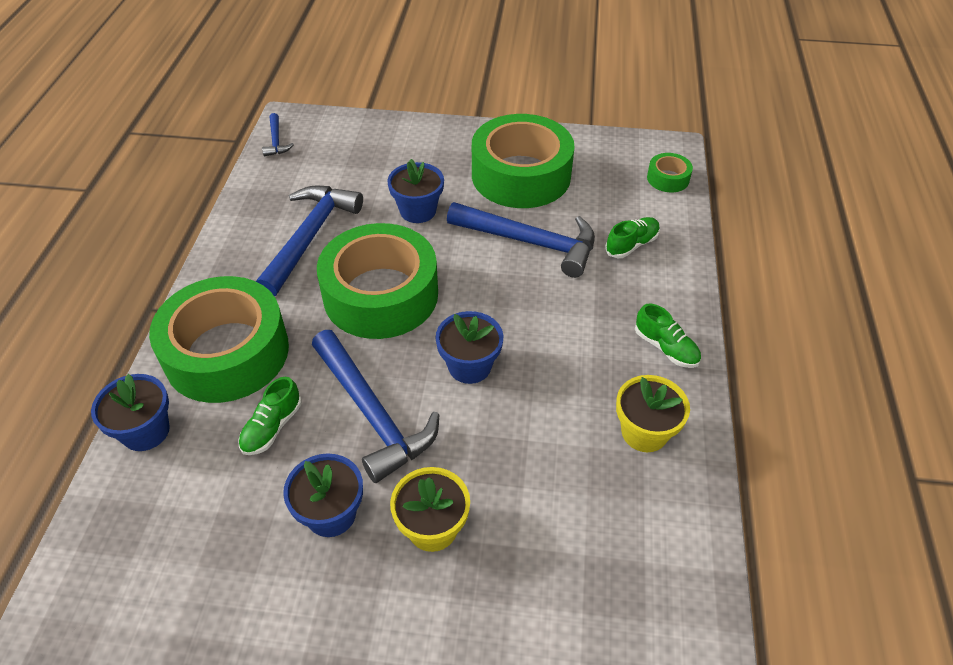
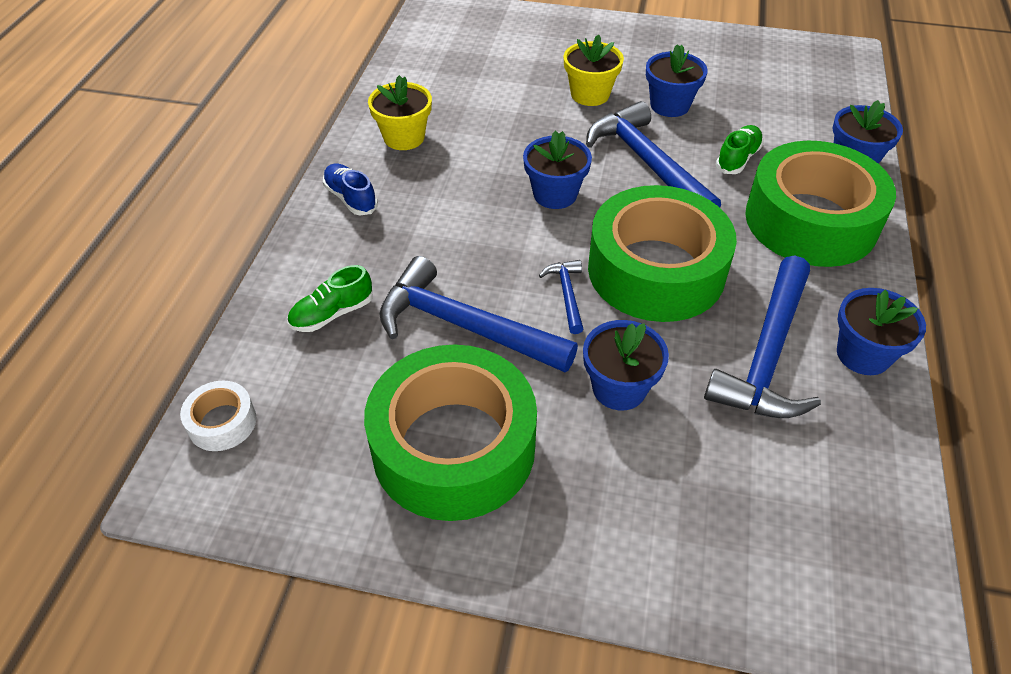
camera: 175 degrees left, 0 degrees up
blue hammer [262,113,294,156] -> blue hammer moved to [539,260,583,334]
green shoe [635,303,701,368] -> blue shoe [323,164,378,215]
green tape [647,153,693,192] -> white tape [180,381,256,451]
none -> blue flower pot [837,288,926,375]

